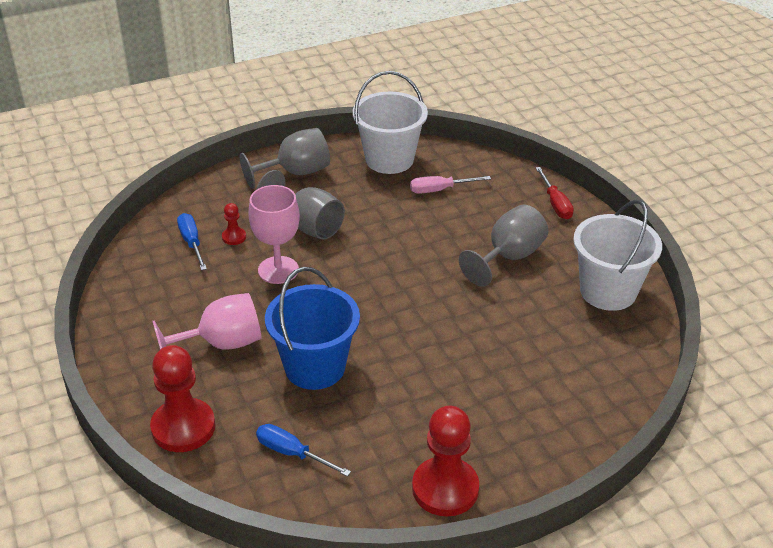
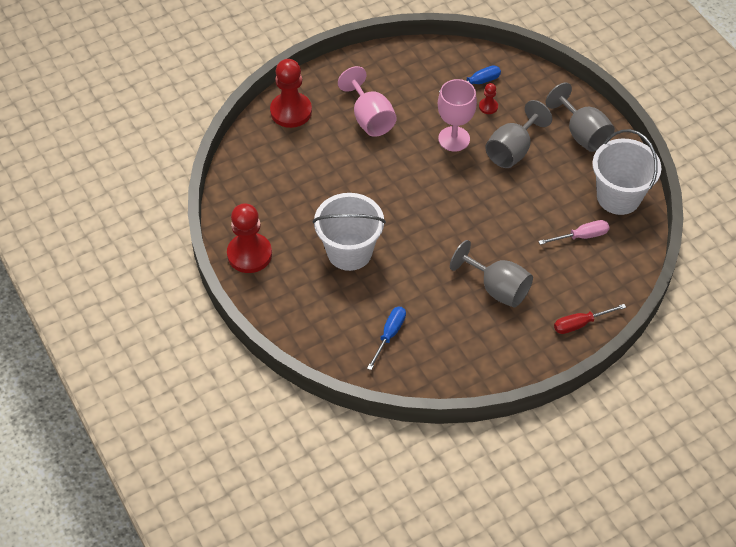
camera: 85 degrees right, 15 degrees up
blue screwdriver [256,424,351,477] -> blue screwdriver moved to [367,307,406,370]
blue bucket [265,267,360,390] -> none
pink screwdriver [410,176,491,194] -> pink screwdriver turned 90 degrees clockwise [538,220,610,245]
white bucket [573,200,662,311] -> white bucket moved to [313,193,386,271]

